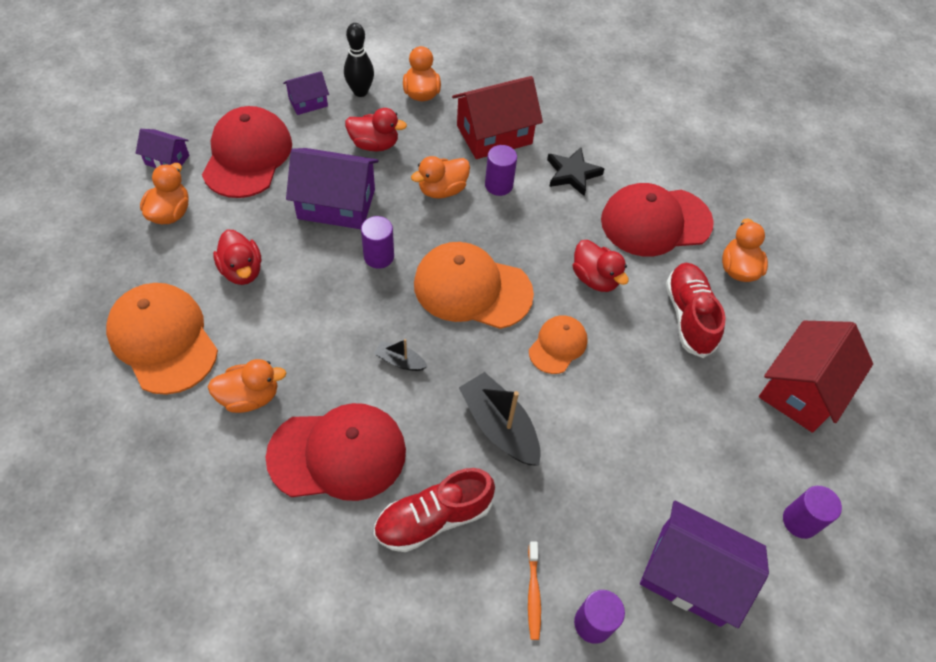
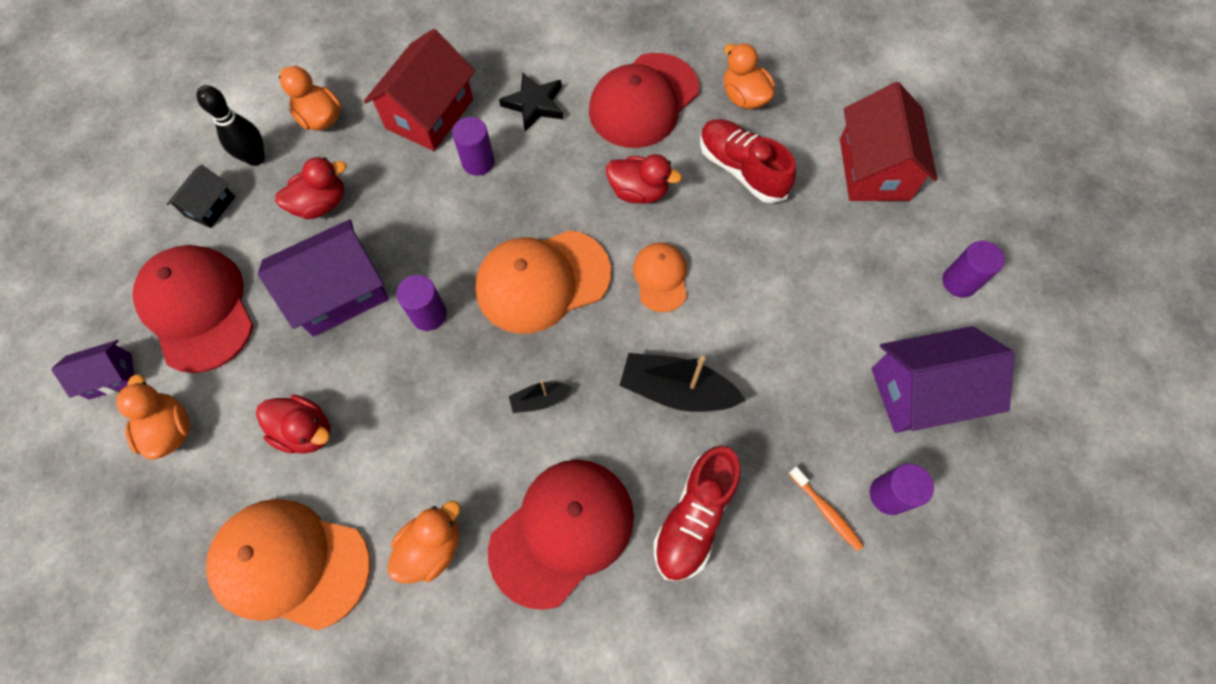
camera: 35 degrees left, 10 degrees up
purple house [283,71,329,115] -> black house [167,165,235,228]
orange duck [411,156,470,199] -> none

